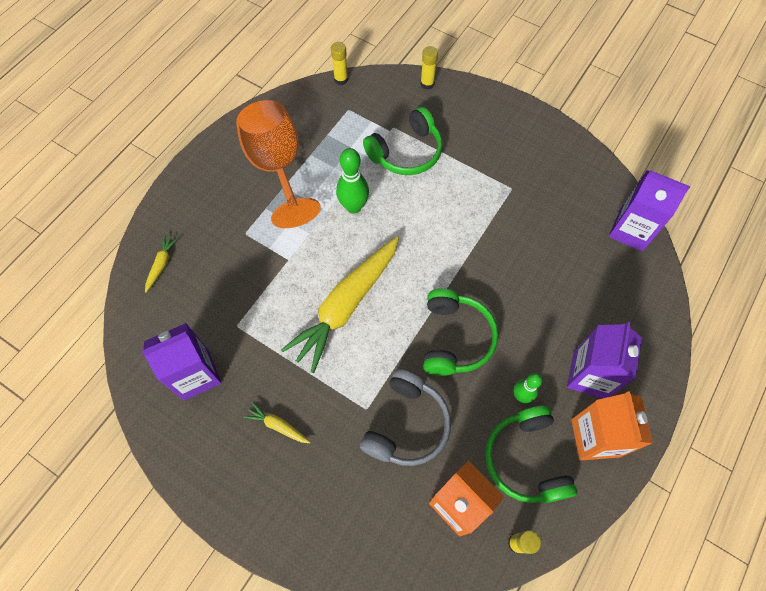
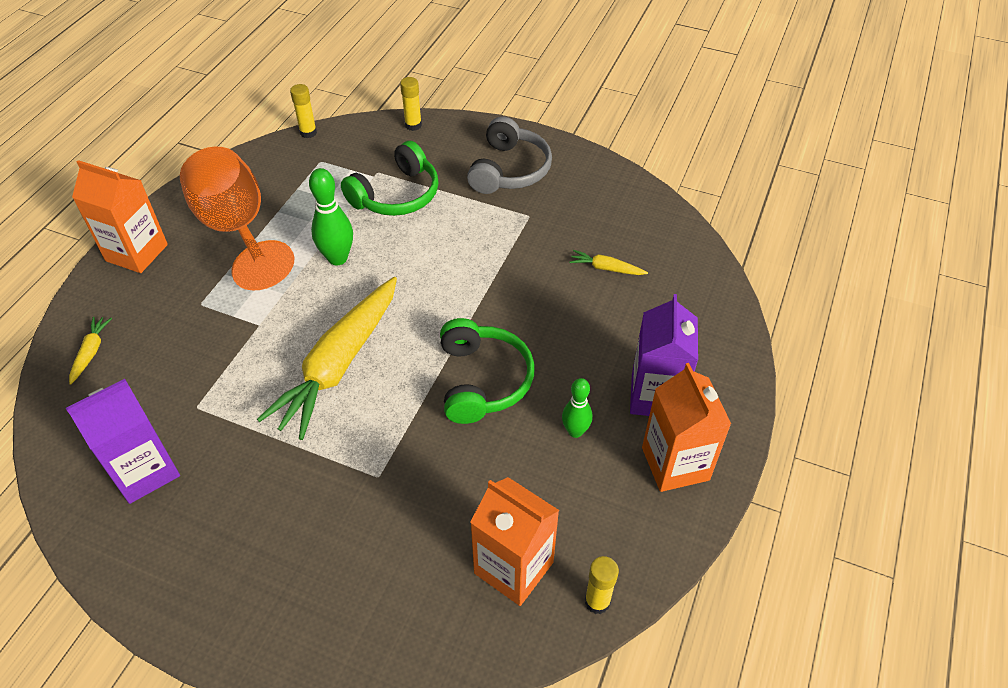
camera: 10 degrees left, 15 degrees down
yellow carrot [244,402,311,443] -> yellow carrot moved to [569,250,648,275]
grey headphones [360,369,451,466] -> grey headphones moved to [467,116,552,194]
green headphones [485,405,577,503] -> none
purple carton [609,170,690,251] -> none
none -> orange carton [72,160,168,273]

